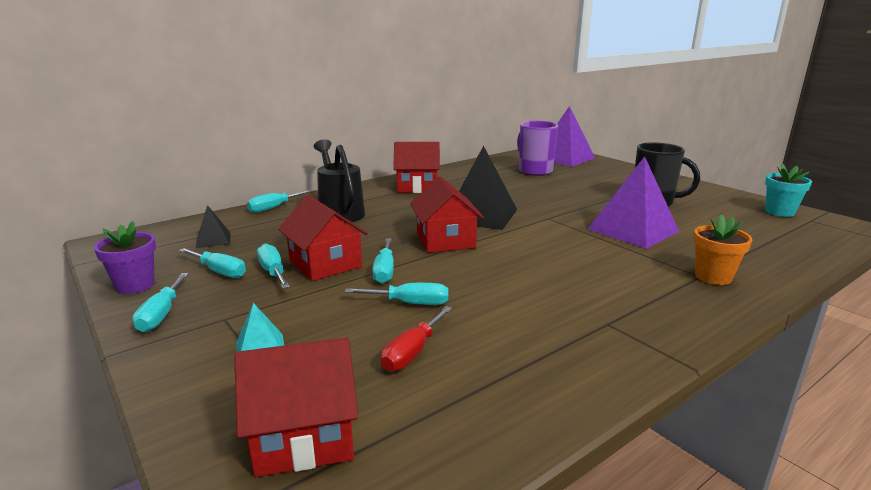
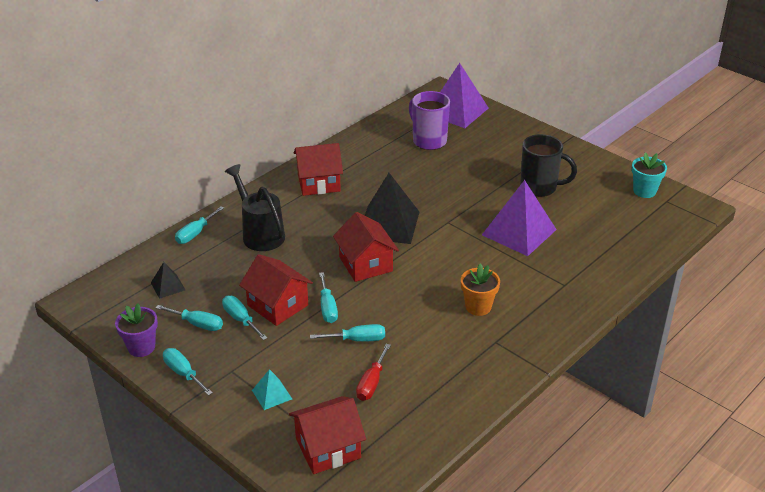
camera: 10 degrees left, 15 degrees up
turquoise screwdriver [132,273,189,332] -> turquoise screwdriver turned 150 degrees clockwise [163,348,213,396]
orange flower pot [693,214,752,285] -> orange flower pot moved to [461,264,500,316]

